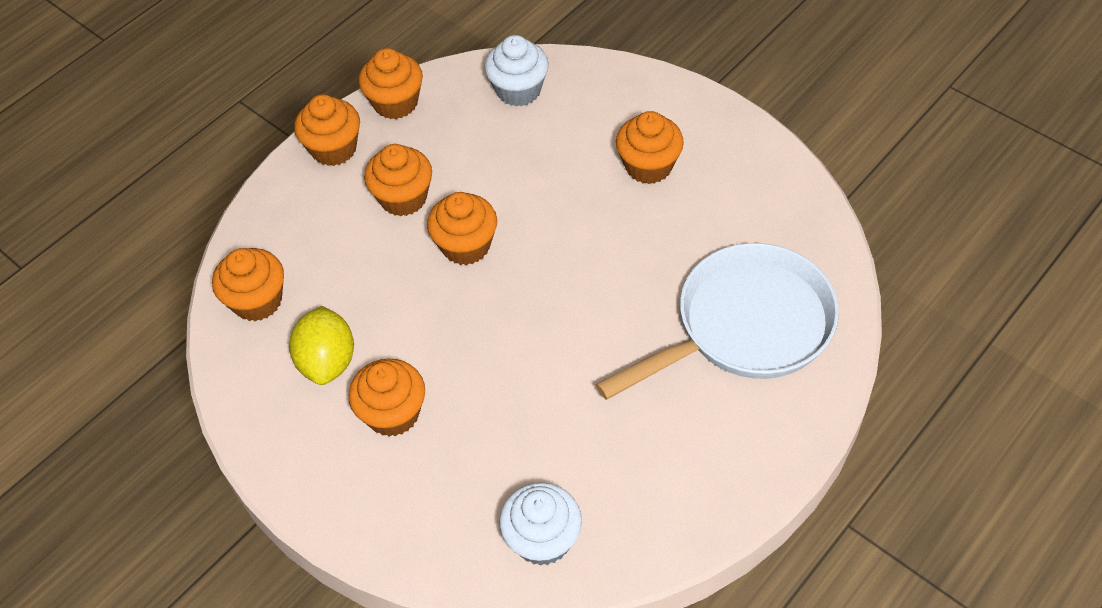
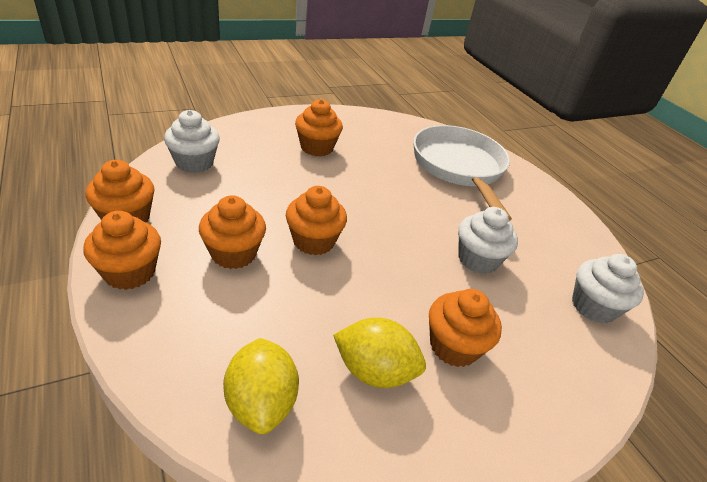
camera: 75 degrees left, 15 degrees down
orange cupcake [212,248,284,321] -> yellow lemon [223,338,299,434]
none -> white cupcake [458,207,518,274]

